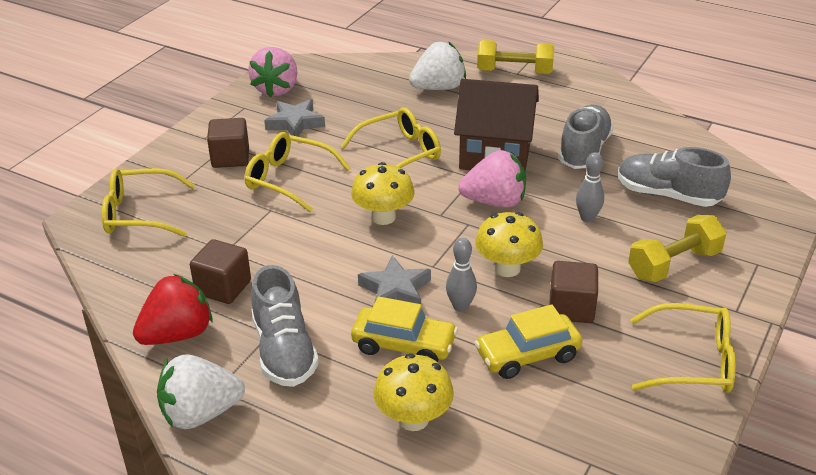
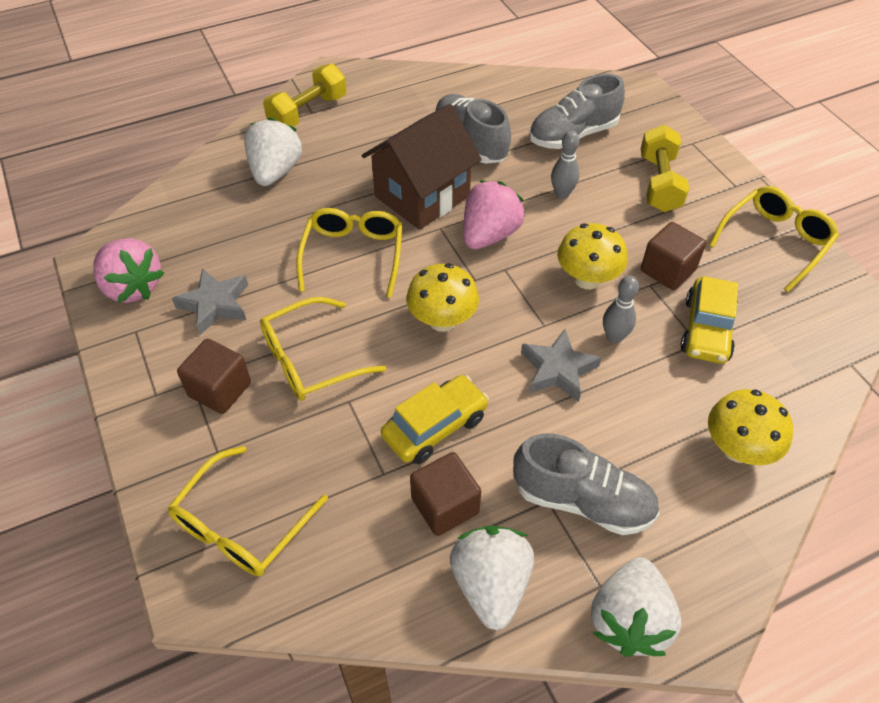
camera: 55 degrees left, 15 degrees up
red strawberry [133,274,212,345] -> white strawberry [450,526,534,630]
yellow car [351,296,458,362] -> yellow car moved to [381,375,489,464]

